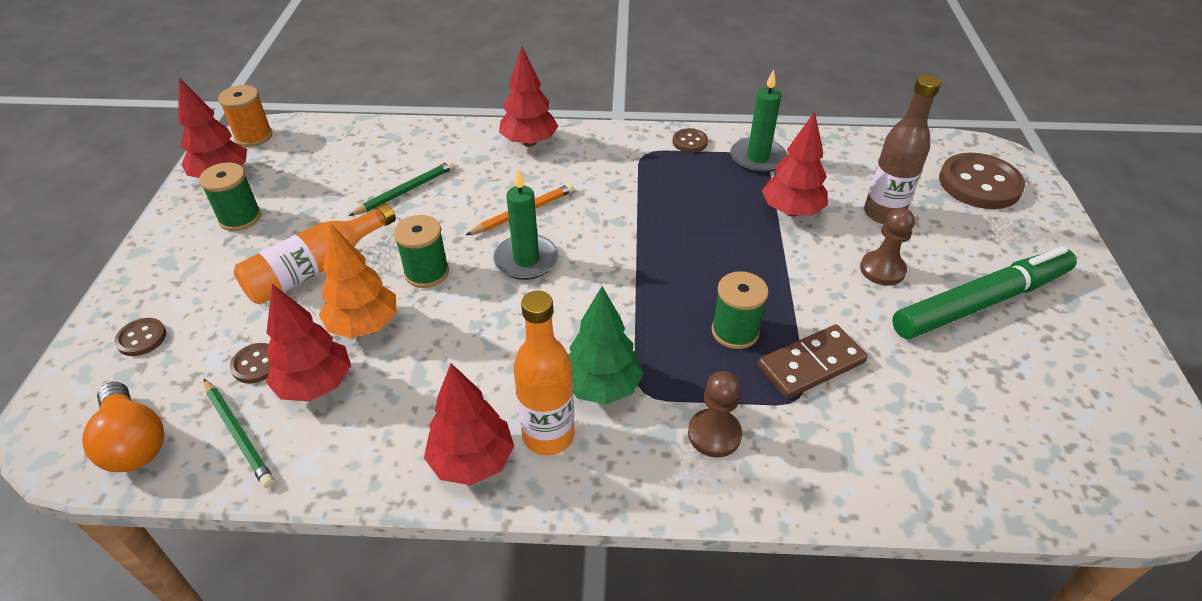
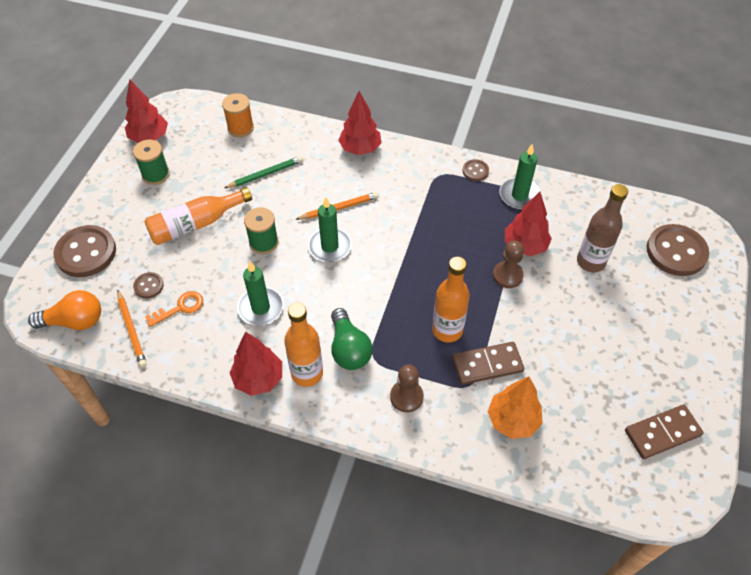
camera: 15 degrees right, 10 degrees up
orange light bulb [82,382,164,472] -> orange light bulb turned 75 degrees counterclockwise [28,290,101,330]
brown button [114,318,166,356] -> brown button [53,225,116,277], size x2.09
green pencil [204,379,275,488] -> orange pencil [117,290,147,368]
orange spool [218,85,273,147] -> orange spool moved to [222,93,254,137]
red tree [266,284,351,401] -> orange key [145,291,203,327]
orange tree [319,224,396,338] -> orange tree moved to [487,377,543,439]
green tree [568,286,644,405] -> green light bulb [331,308,373,370]
green spool [712,271,769,349] -> orange bottle [432,257,470,343]
brown pawn [860,208,915,286] -> brown pawn moved to [493,241,524,288]
green marker [892,246,1076,339] -> none
none -> green candle [237,261,284,326]
none -> brown domino [625,405,704,459]

